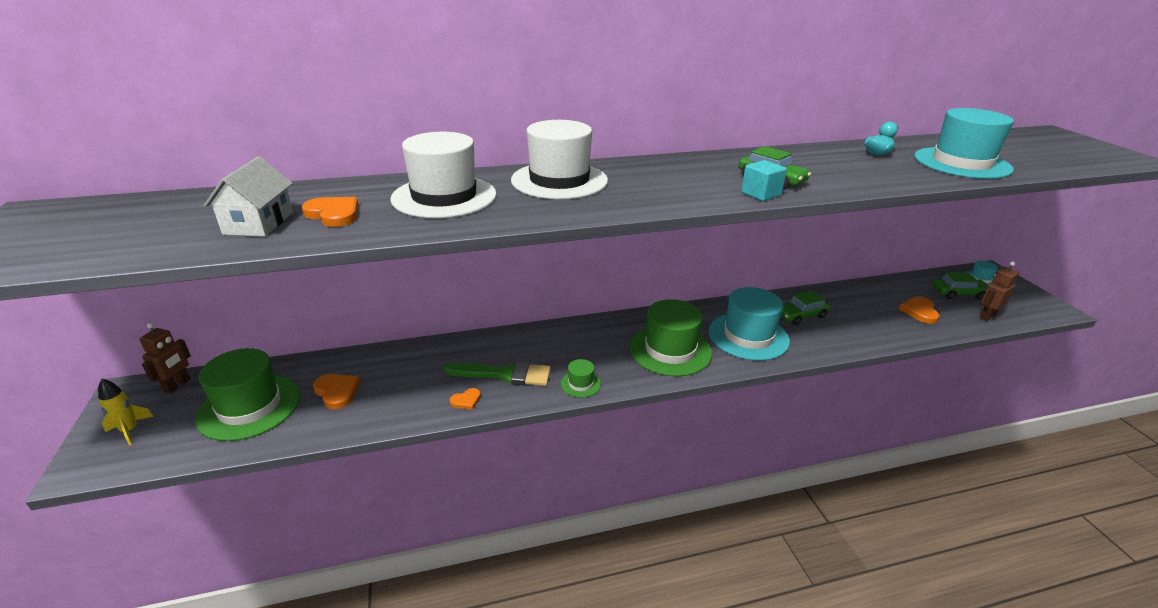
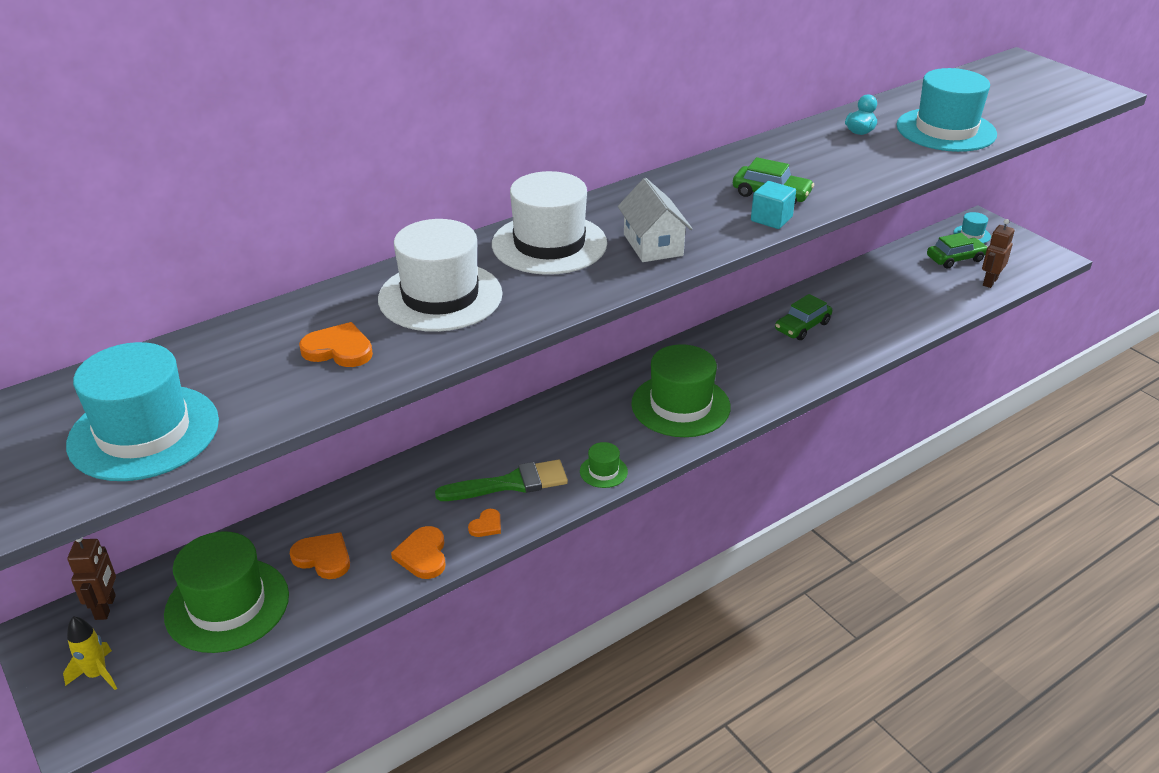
camera: 20 degrees left, 5 degrees up
white house [204,156,293,237] -> white house moved to [618,178,693,262]
turquoise hat [709,287,790,361] -> turquoise hat moved to [66,342,219,481]
orange heart [899,296,940,324] -> orange heart moved to [391,526,446,579]

